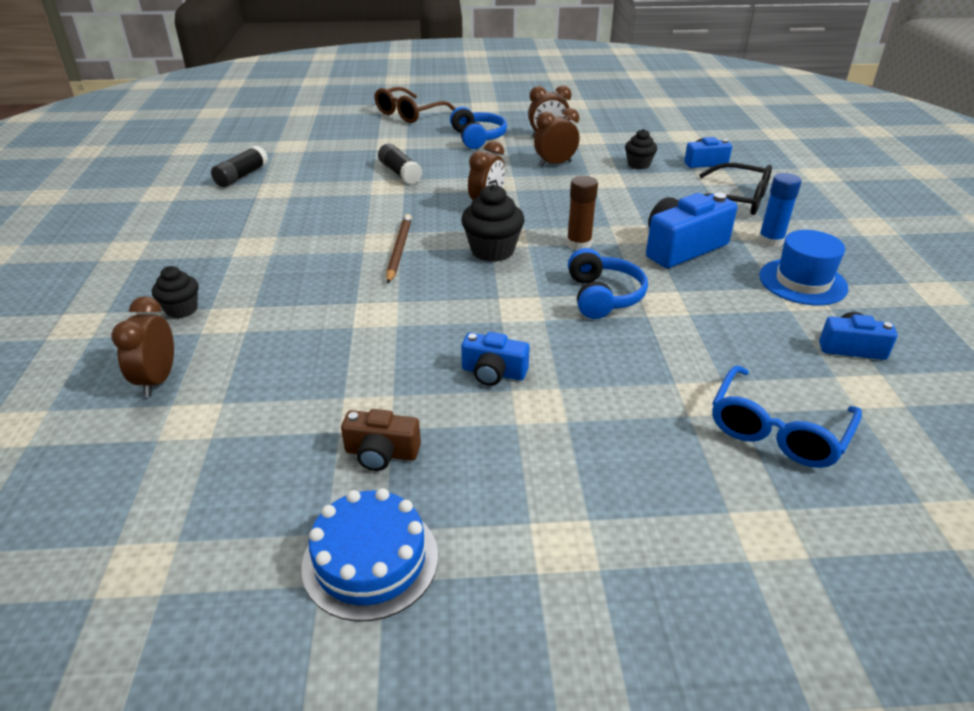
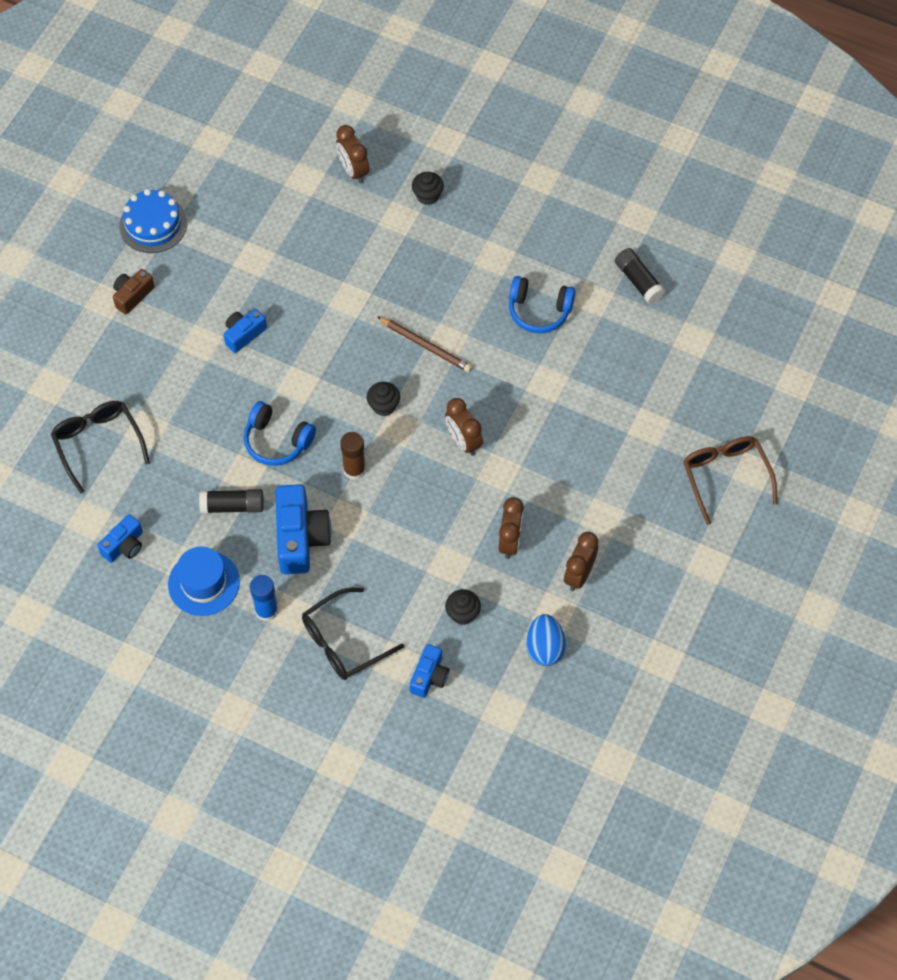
camera: 120 degrees right, 25 degrees up
brown clock [111,296,174,397] -> brown clock turned 150 degrees counterclockwise [336,125,369,183]
brown camera [341,409,421,471] -> brown camera moved to [113,269,155,315]
black glue stick [378,143,422,184] -> black glue stick moved to [199,489,264,513]
blue headphones [450,107,507,149] -> blue headphones moved to [509,276,575,333]
black cupcake [461,184,525,262] -> black cupcake [367,382,400,416], size x0.63
blue glasses [712,365,862,468] -> black glasses [51,401,150,494]
none -> blue egg [526,614,566,666]

